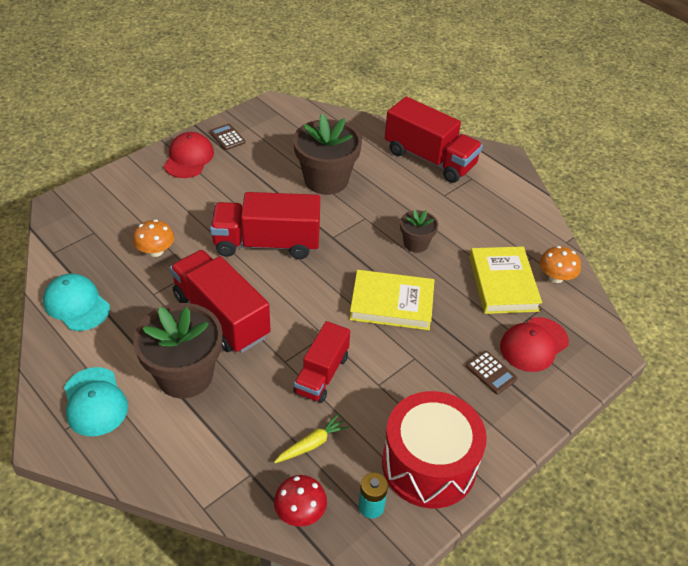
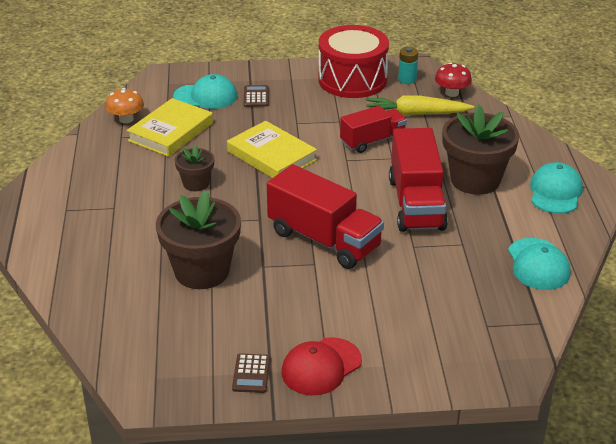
camera: 140 degrees left, 10 degrees down
orange mushroom [133,220,174,257] -> none
yellow carrot [274,414,349,463] -> yellow carrot [366,95,474,116], size x1.67
red truck [385,97,483,183] -> none
red cap [500,317,569,372] -> turquoise cap [173,74,237,109]

